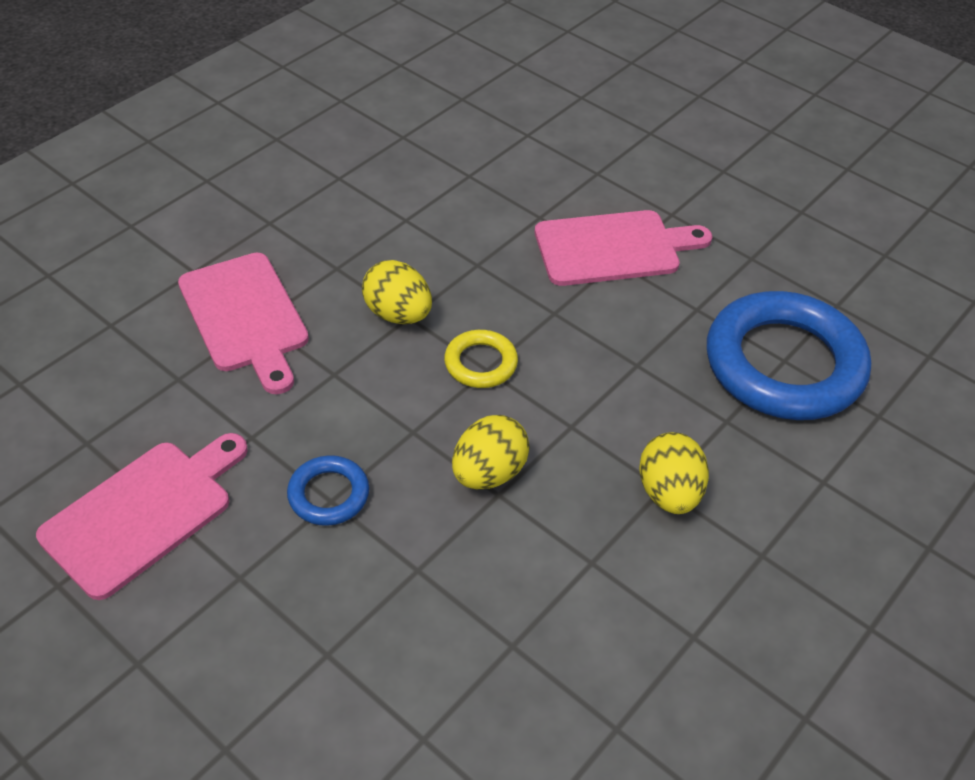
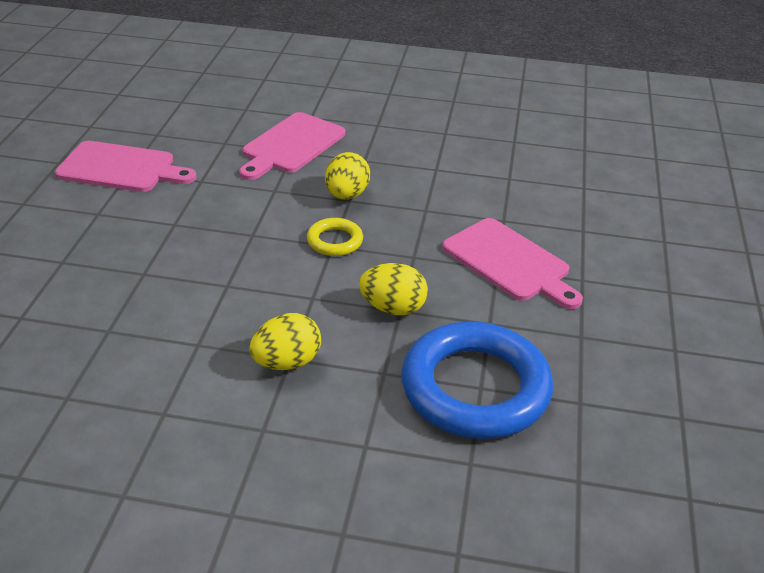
camera: 60 degrees right, 10 degrees down
blue ring [287,455,369,526] -> none
yellow egg [452,415,530,489] -> yellow egg moved to [359,263,428,315]

